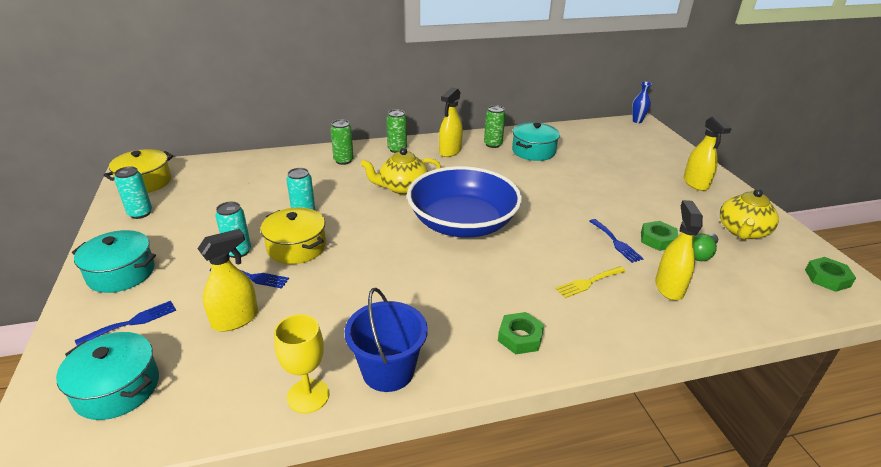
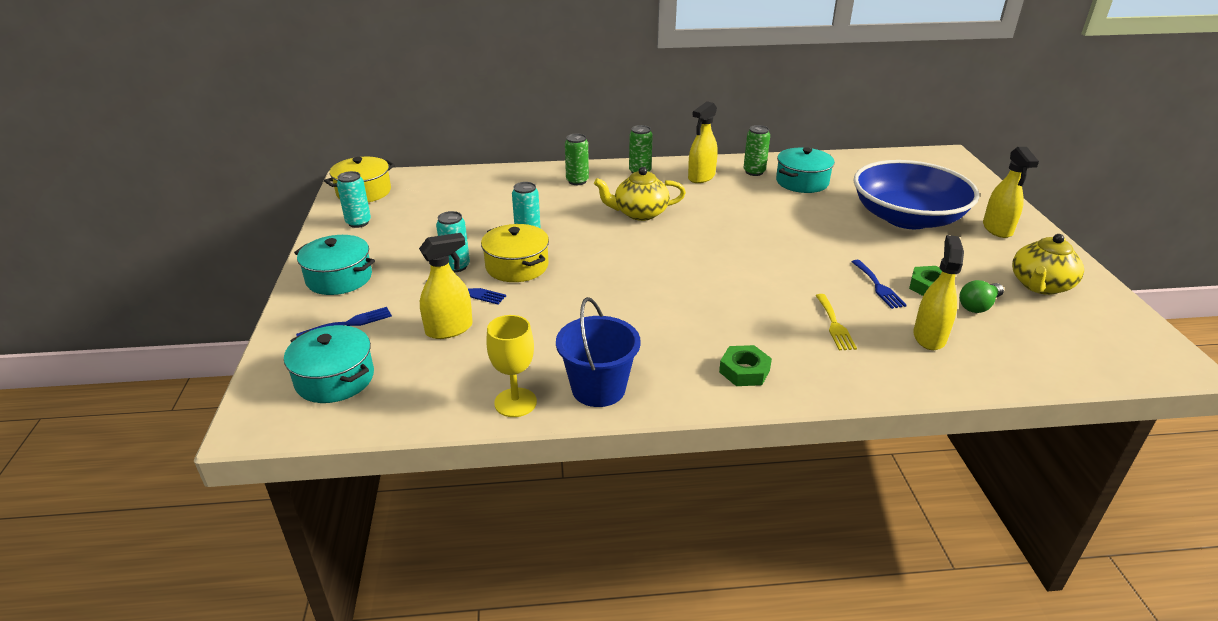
camera: 10 degrees right, 0 degrees up
blue bowl [407,166,522,237] -> blue bowl moved to [853,160,979,229]
yellow fork [555,266,626,298] -> yellow fork turned 75 degrees counterclockwise [815,294,857,350]
blue vase [632,82,652,123] -> none
green nut [805,257,856,292] -> none

